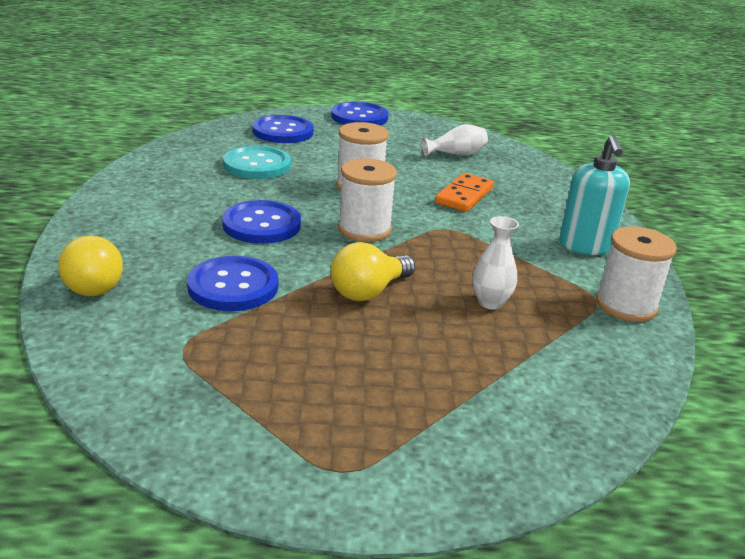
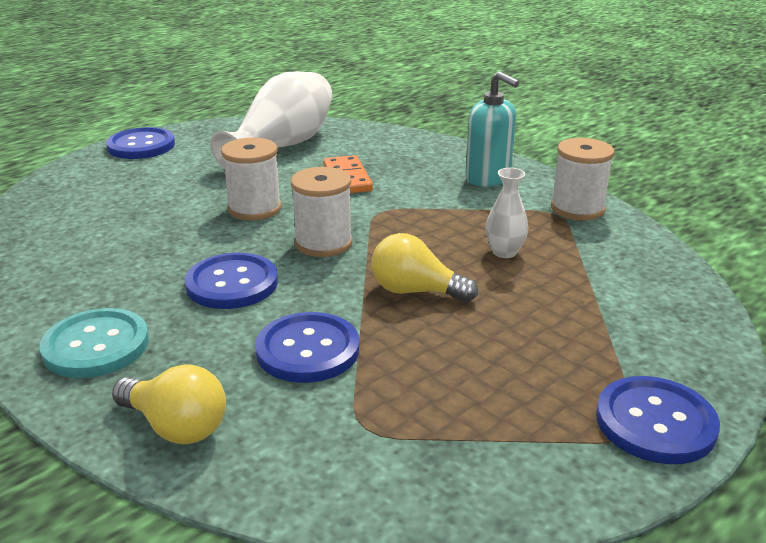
camera: 40 degrees left, 0 degrees up
turquoise button [223,145,291,179] -> turquoise button moved to [40,308,149,378]
blue button [252,115,314,143] -> blue button moved to [596,376,720,464]
yellow light bulb [331,242,415,301] -> yellow light bulb turned 105 degrees clockwise [372,233,478,302]
white vase [422,124,488,157] -> white vase [210,71,333,168], size x2.15

